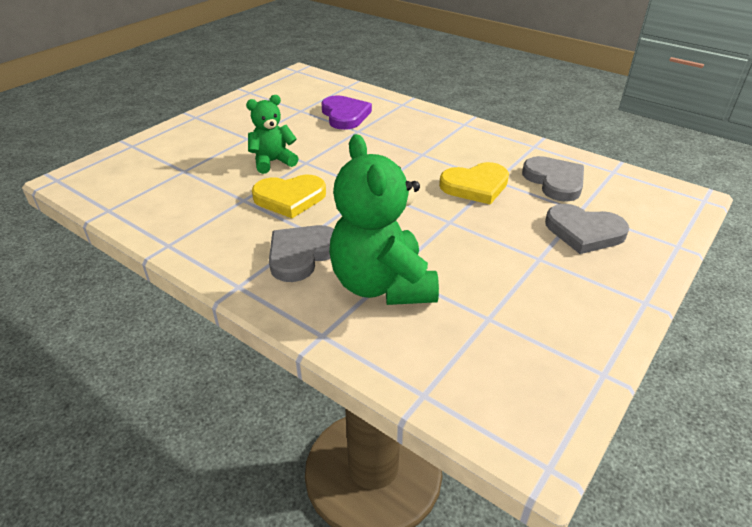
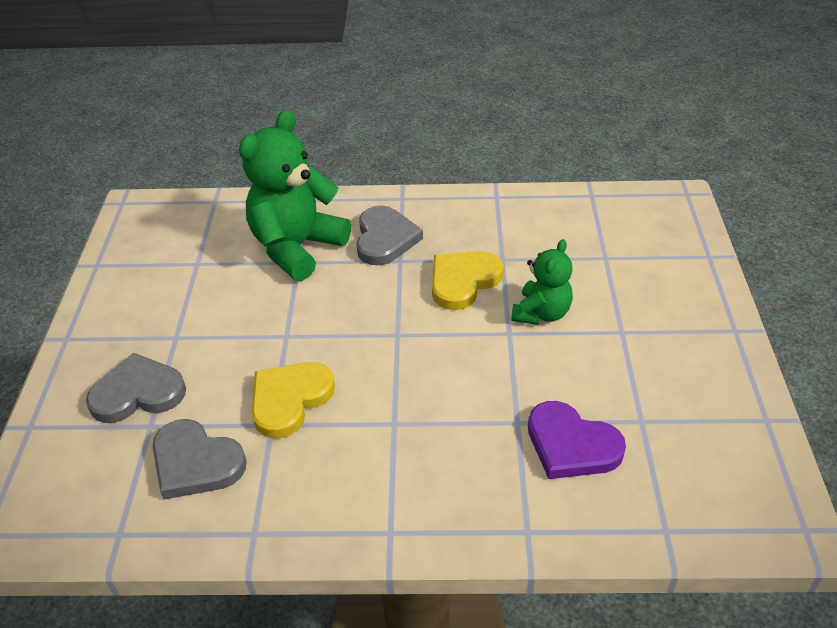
camera: 145 degrees right, 5 degrees up
green teddy bear [329,134,439,305] -> green teddy bear turned 90 degrees counterclockwise [239,110,351,281]

